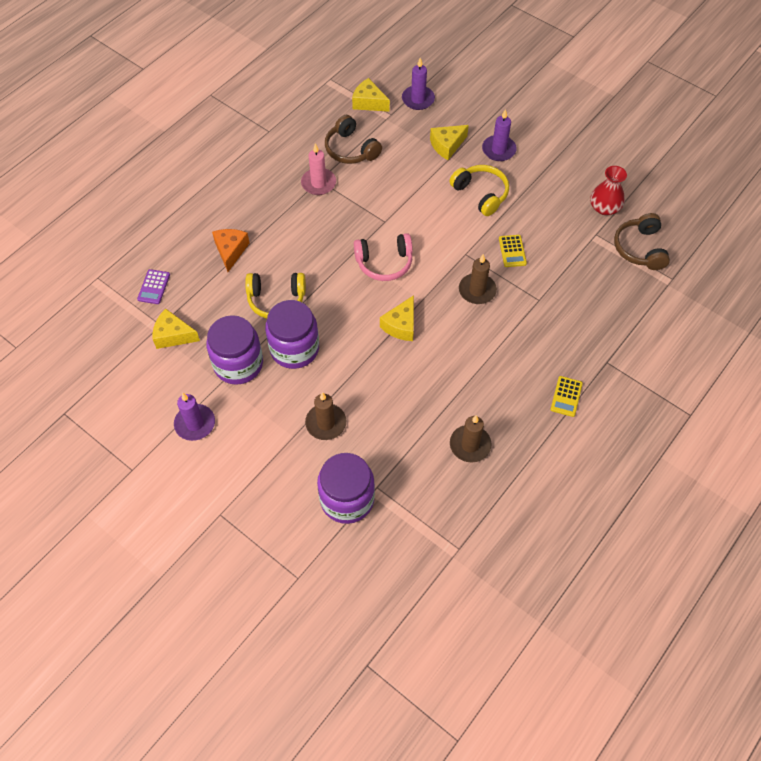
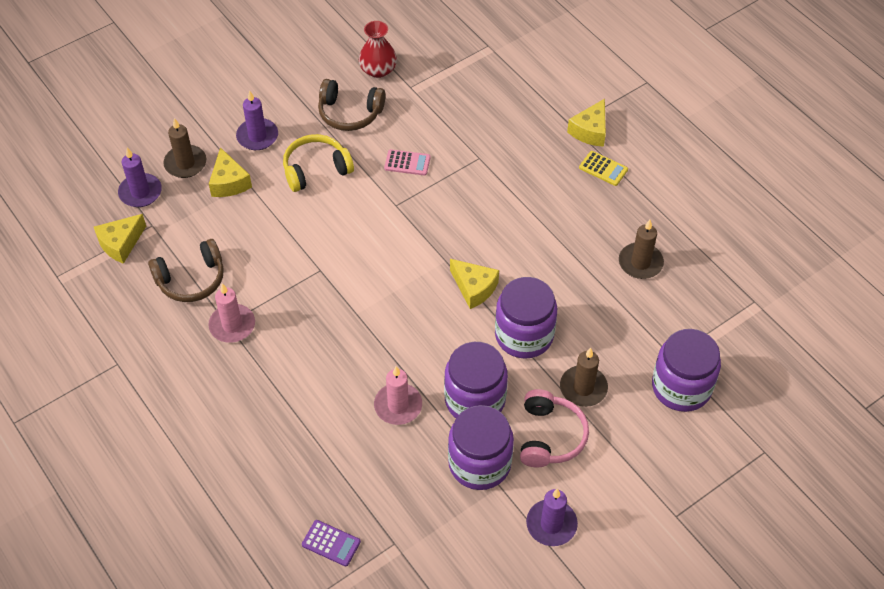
camera: 75 degrees left, 5 degrees down
yellow cheese [153,309,200,349] -> yellow cheese moved to [567,99,606,147]
orange cheese [212,229,249,272] -> none
yellow headphones [245,273,306,319] -> pink candle [374,366,422,425]
pink headphones [354,233,413,281] -> pink headphones moved to [520,389,589,467]
brown candle [459,254,497,304] -> brown candle moved to [163,118,206,178]
yellow calculator [499,235,527,267] -> pink calculator [384,149,431,176]
brown headphones [614,213,670,270] -> brown headphones moved to [318,79,385,131]
none -> purple jar [495,277,557,359]

